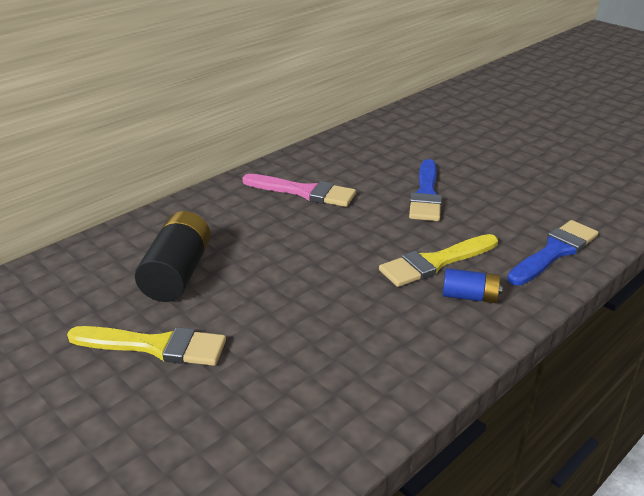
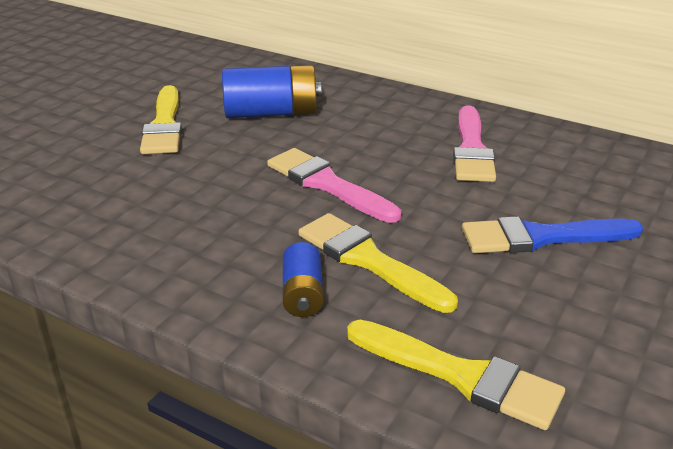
camera: 75 degrees right, 0 degrees up
black battery [135,211,211,302] -> blue battery [222,65,322,118]
blue brush [507,220,598,286] -> yellow brush [347,320,565,430]
none -> pink brush [267,148,401,223]

